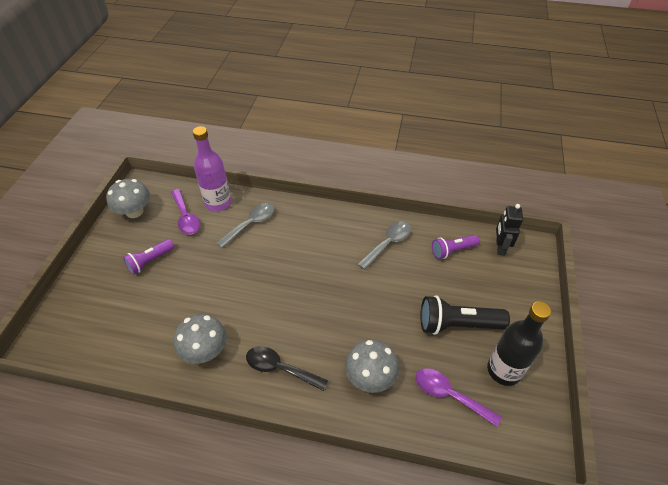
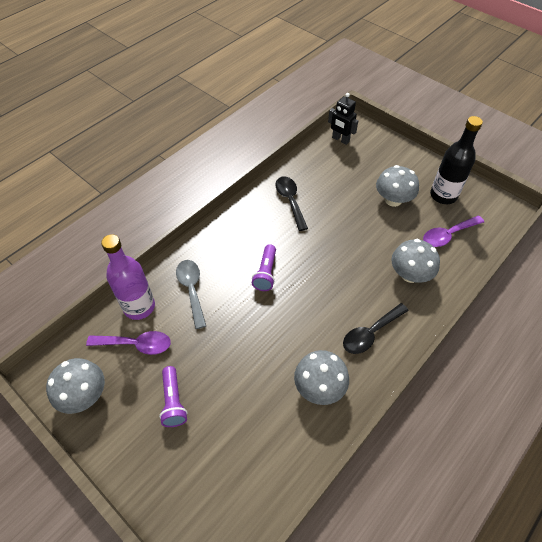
camera: 60 degrees left, 5 degrees up
grey spoon [358,221,411,270] -> black spoon [275,176,308,231]
black flashlight [420,295,510,335] -> grey mushroom [376,165,419,207]
purple flashlight [432,235,480,259] -> purple flashlight moved to [252,244,276,291]

